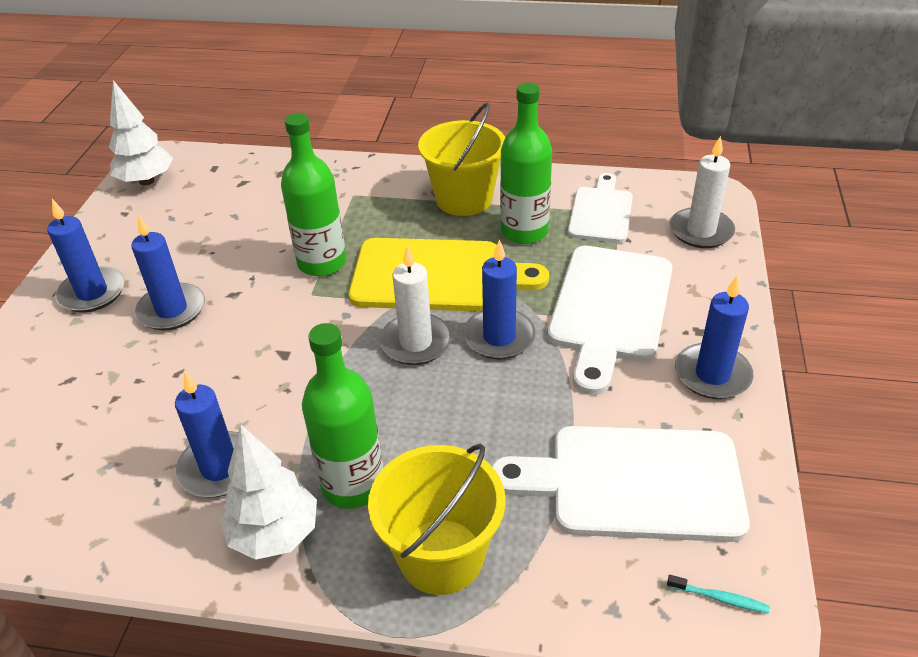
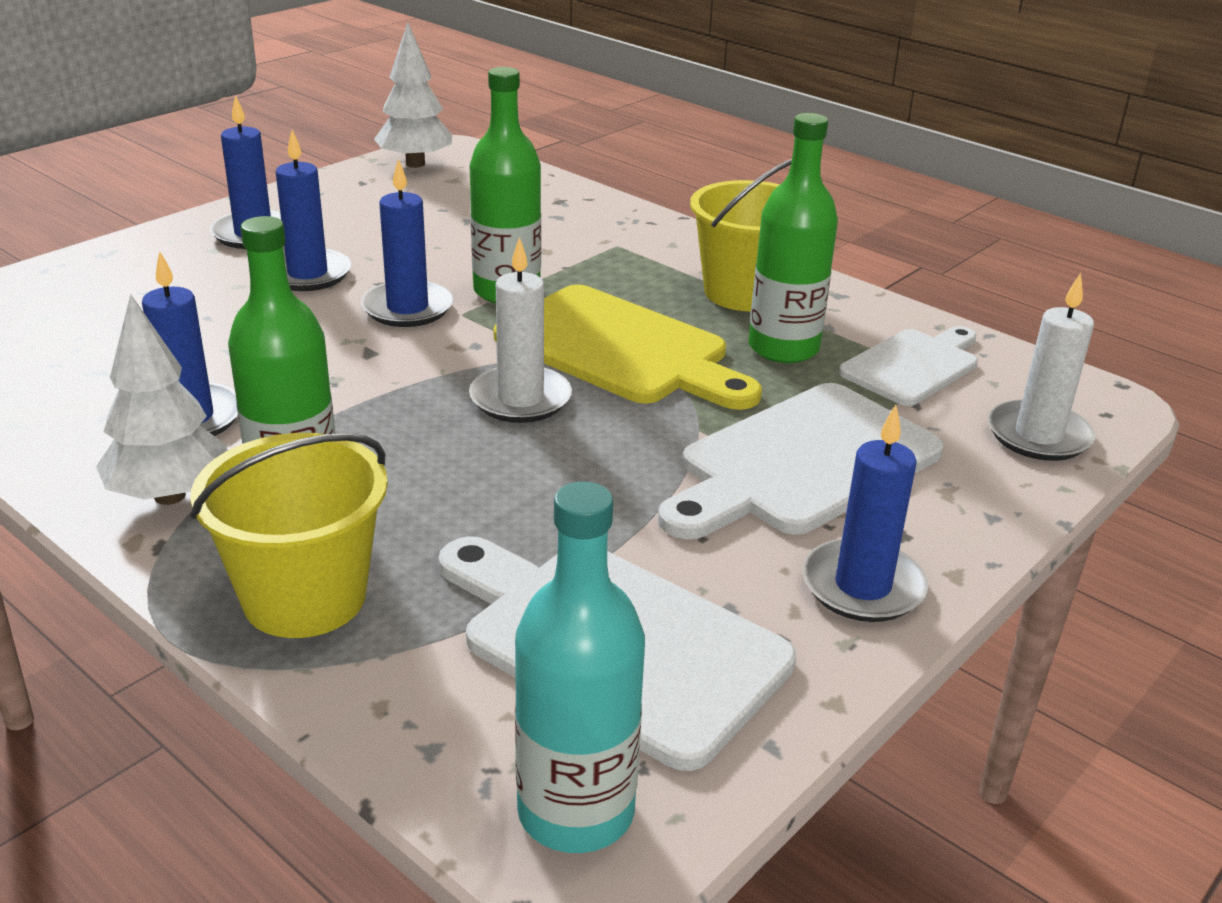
camera: 30 degrees right, 10 degrees down
blue candle [463,239,536,359] -> blue candle moved to [361,159,453,327]
turquoise toothbrush [667,575,770,614] -> turquoise bottle [515,481,645,853]

